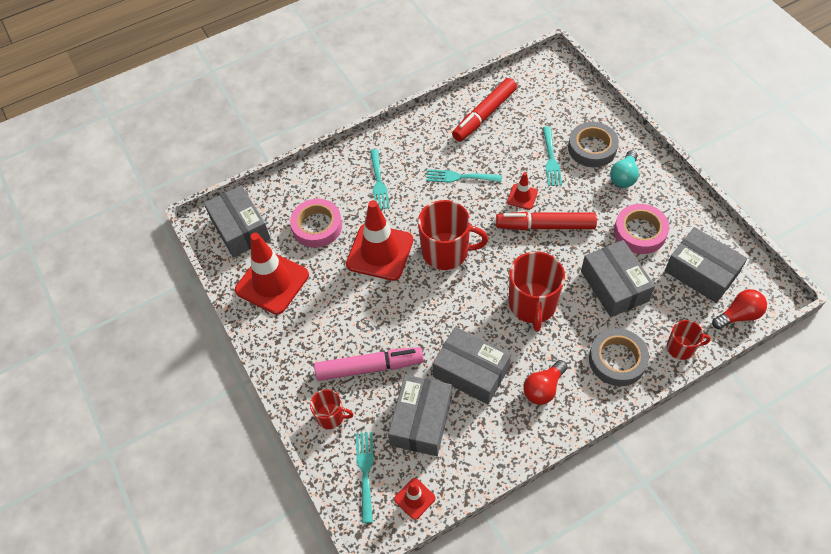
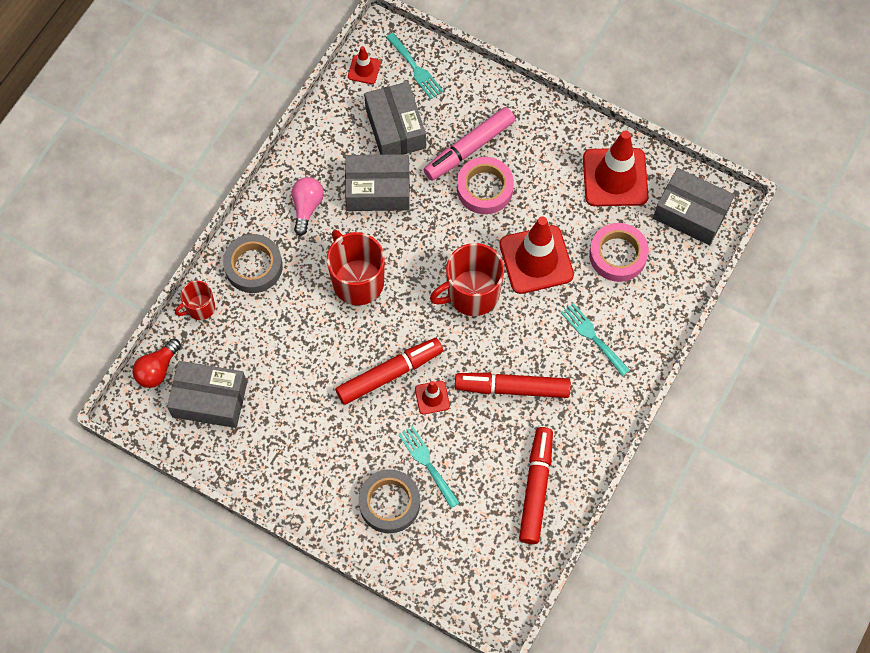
camera: 145 degrees right, 10 degrees up
red mug [310,389,354,429] -> none
turquoise fork [426,169,502,182] -> red marker [455,372,571,398]
red light bulb [524,360,567,405] -> pink light bulb [292,177,324,236]
grey box [581,240,655,317] -> none
turquoise light bulb [610,150,639,188] -> none
pink tape [614,204,669,254] -> pink tape moved to [457,157,514,214]

